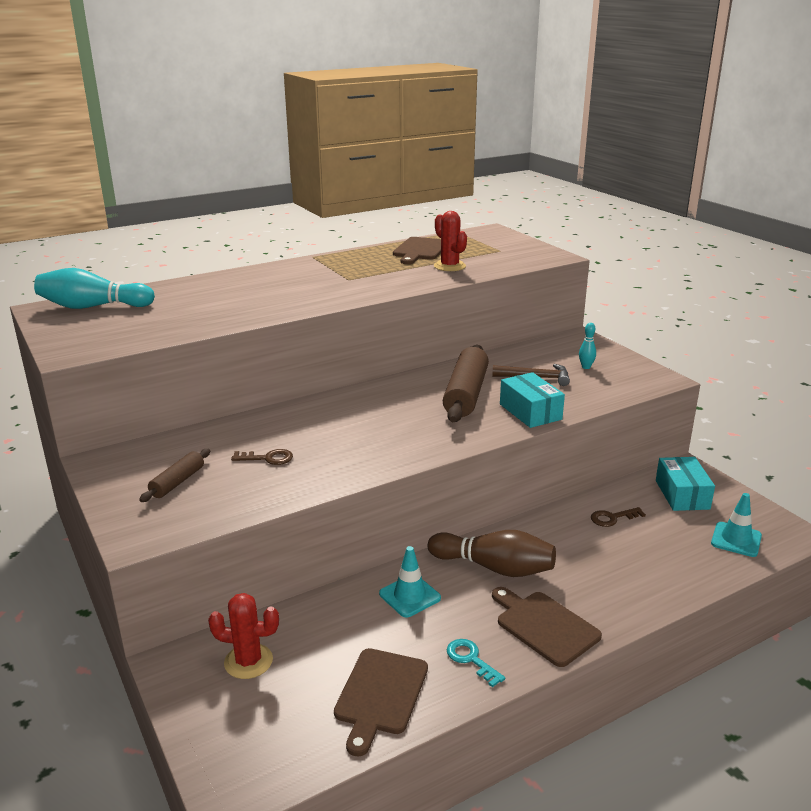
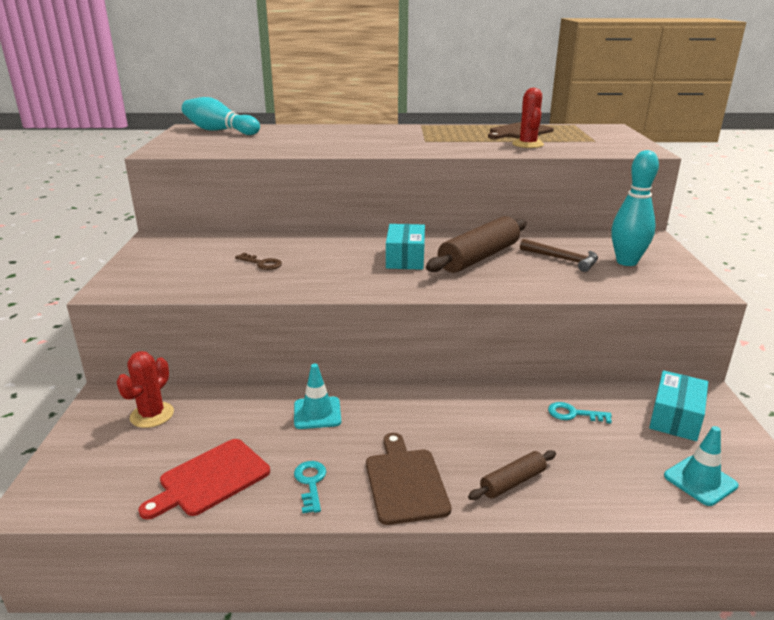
camera: 30 degrees right, 0 degrees up
brown rolling pin [139,449,210,502] -> brown rolling pin moved to [468,450,556,500]
red cactus [208,593,279,679] -> red cactus turned 75 degrees clockwise [117,351,174,428]
brown cutting board [334,648,428,756] -> red cutting board [138,439,270,519]
brown bowling pin [428,530,556,577] -> none
turquoise box [500,372,565,428] -> turquoise box moved to [386,224,425,270]
turquoise bowling pin [579,323,596,369] -> turquoise bowling pin [612,150,659,266], size x2.19
brown key [591,507,646,527] -> turquoise key [548,402,612,423]

